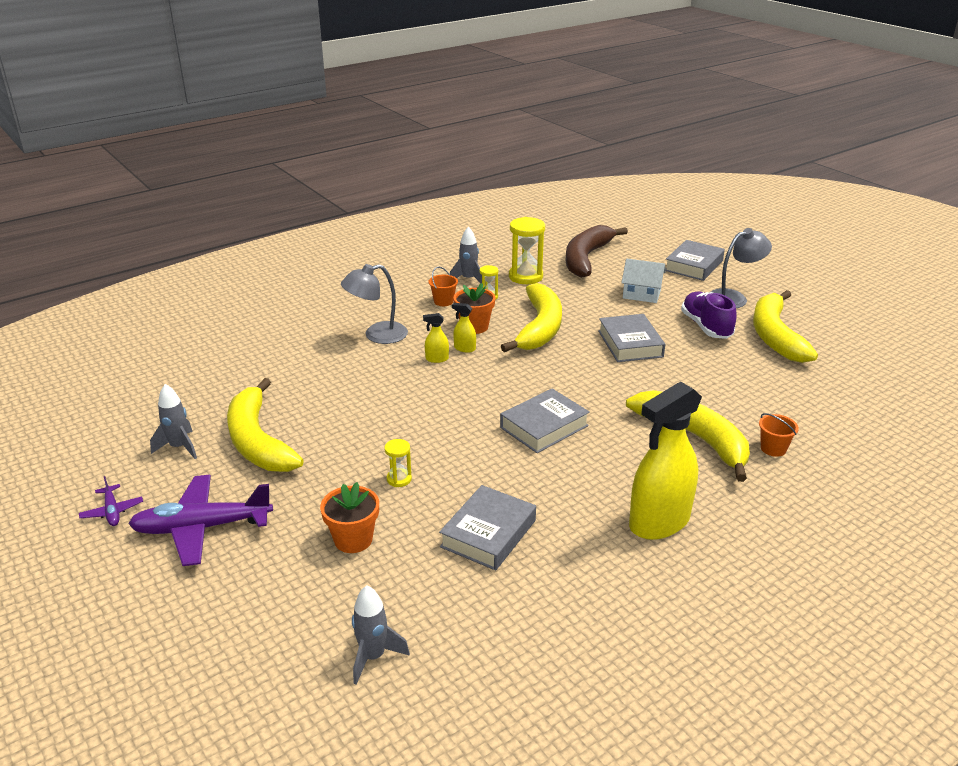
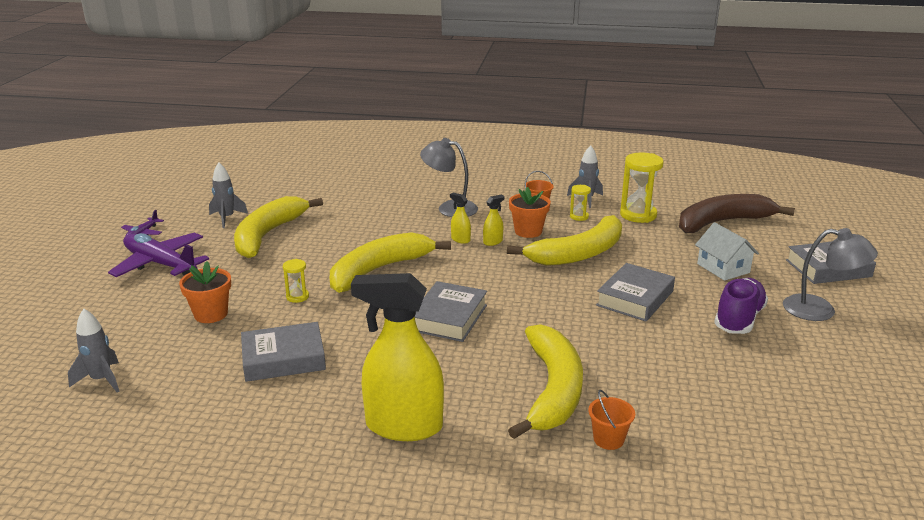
camera: 45 degrees right, 5 degrees down
yellow spray bottle [452,303,476,353] -> yellow spray bottle turned 75 degrees clockwise [483,195,505,246]
grey book [500,389,590,453] -> grey book turned 75 degrees counterclockwise [415,281,487,342]
yellow banana [753,290,818,363] -> yellow banana moved to [330,232,451,293]

